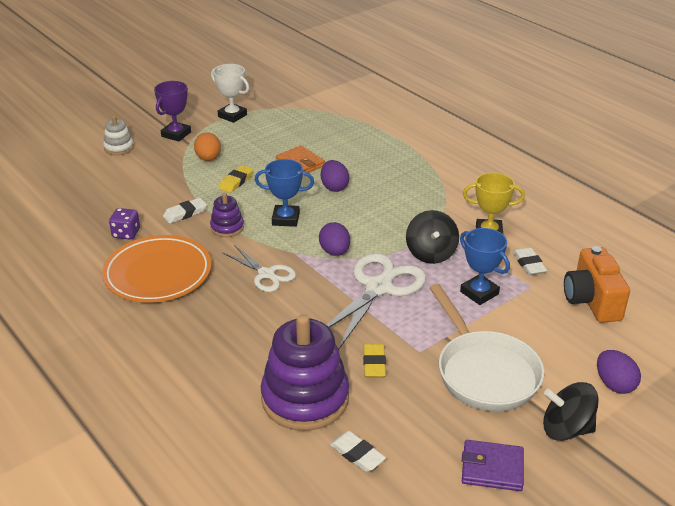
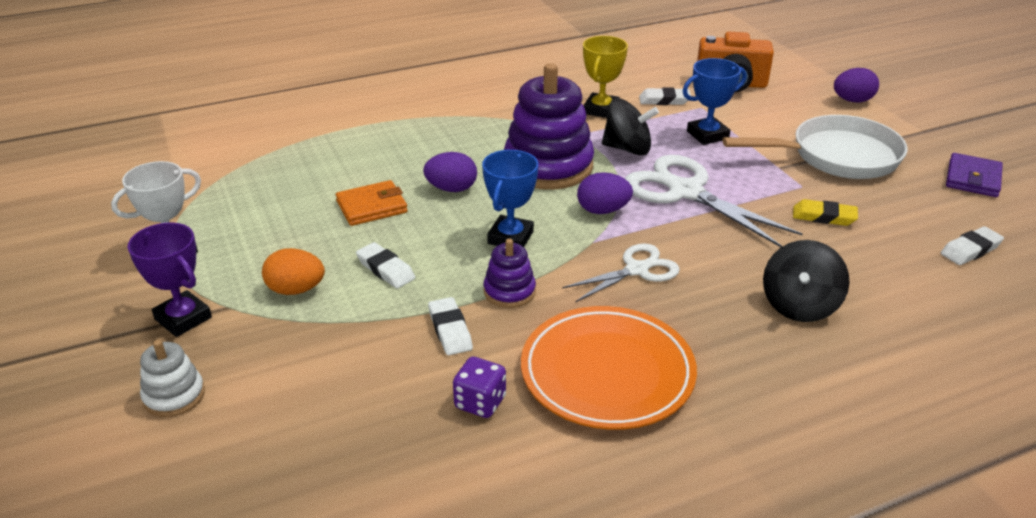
camera: 75 degrees left, 0 degrees up
yellow eraser [219,165,253,193] -> white eraser [356,242,415,288]
purple stacking toy [261,314,349,431] -> purple stacking toy moved to [504,63,594,190]
black spinning top [543,382,599,441] -> black spinning top moved to [763,240,850,322]

